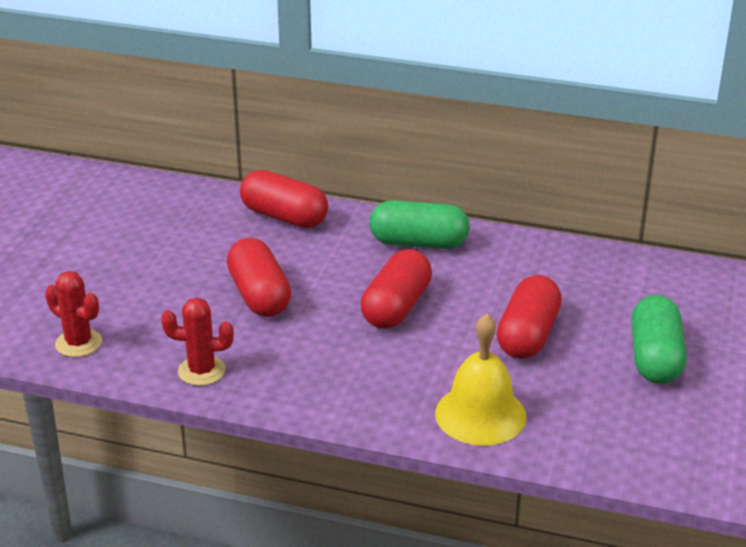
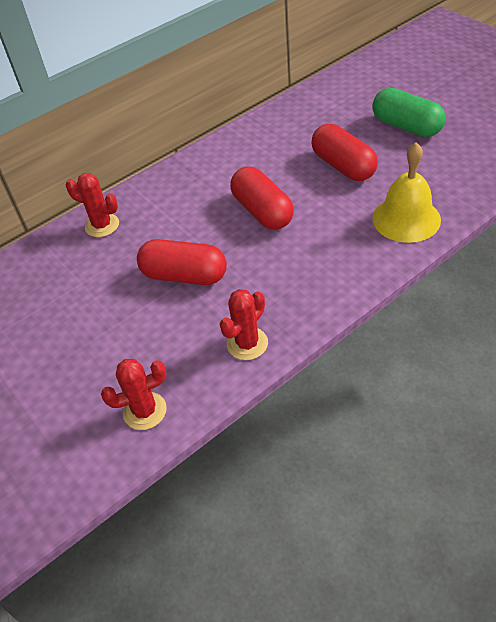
camera: 50 degrees left, 15 degrees up
red capsule [240,170,328,228] -> red cactus [66,173,119,237]
green capsule [369,200,470,249] -> none

